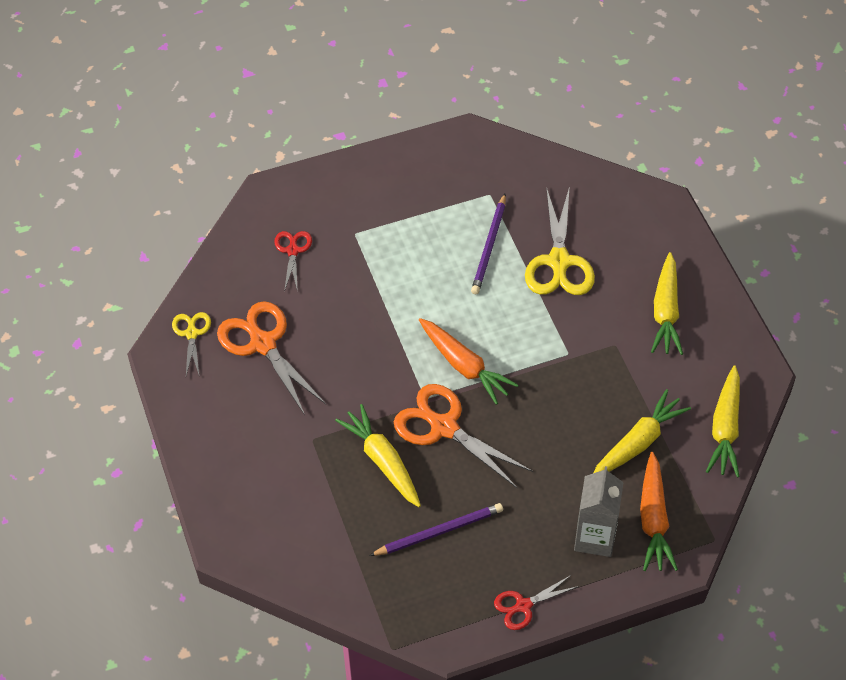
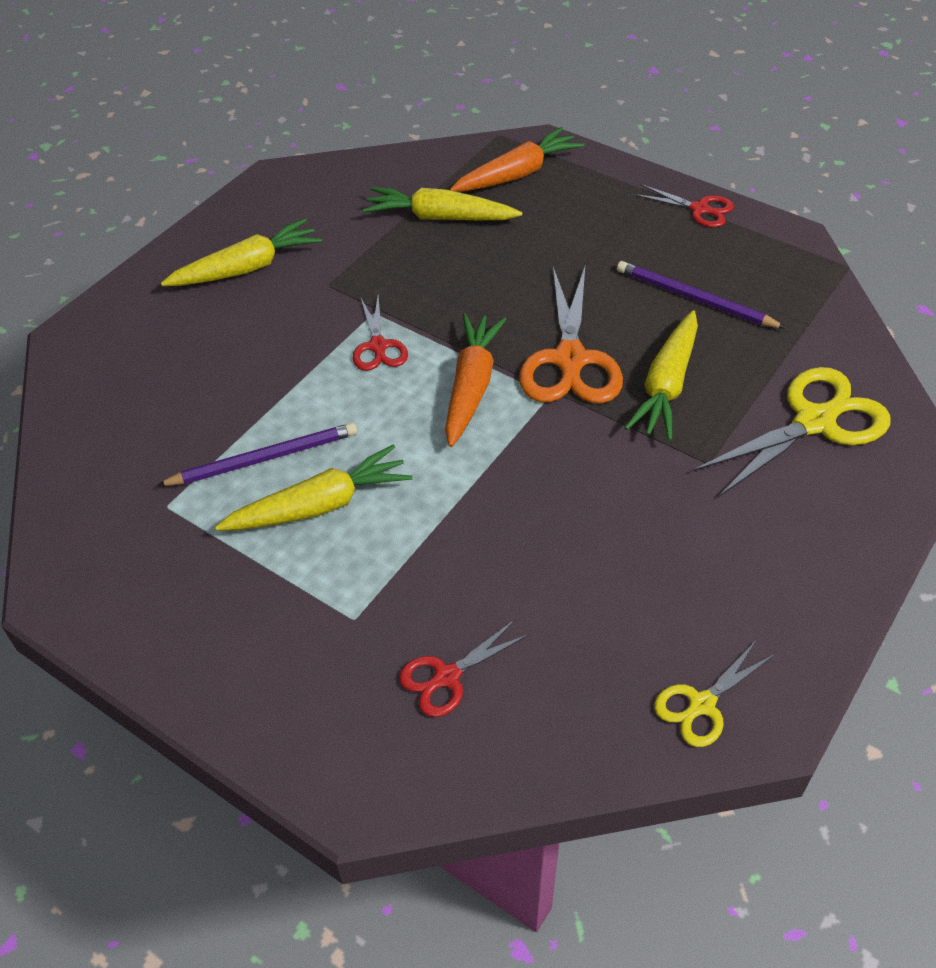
camera: 125 degrees left, 5 degrees down
orange scissors [217,301,326,415] -> none
yellow scissors [525,186,595,295] -> yellow scissors moved to [693,367,890,497]
grey carton [574,466,624,557] -> none
yellow carrot [706,365,740,478] -> yellow carrot moved to [215,444,412,531]
none -> red scissors [352,296,408,371]

